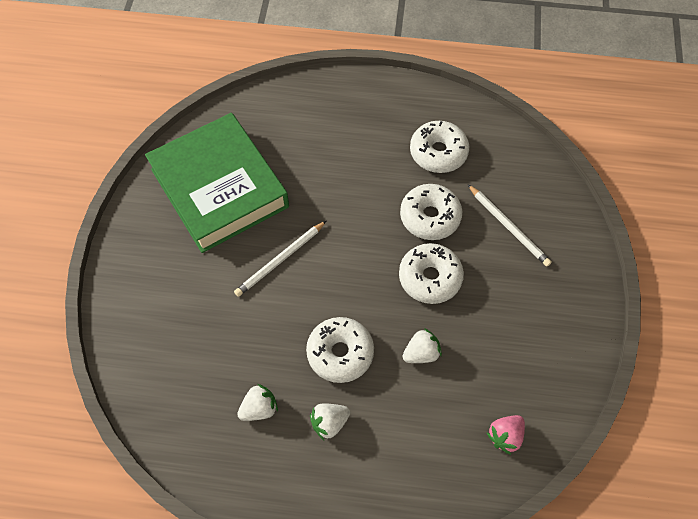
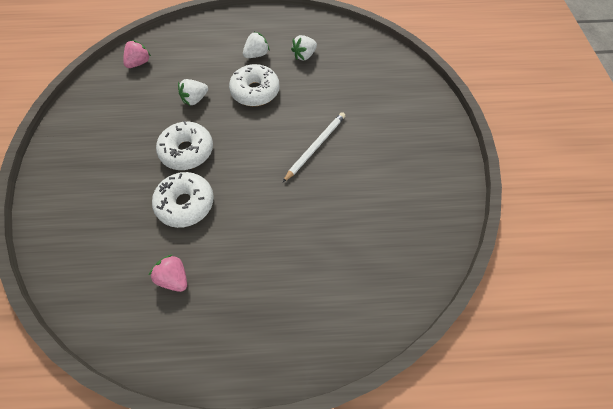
camera: 170 degrees right, 0 degrees up
green book [145,113,289,253] -> none
white donut [410,121,469,173] -> pink strawberry [148,254,187,292]
white pencil [468,185,552,267] -> none

